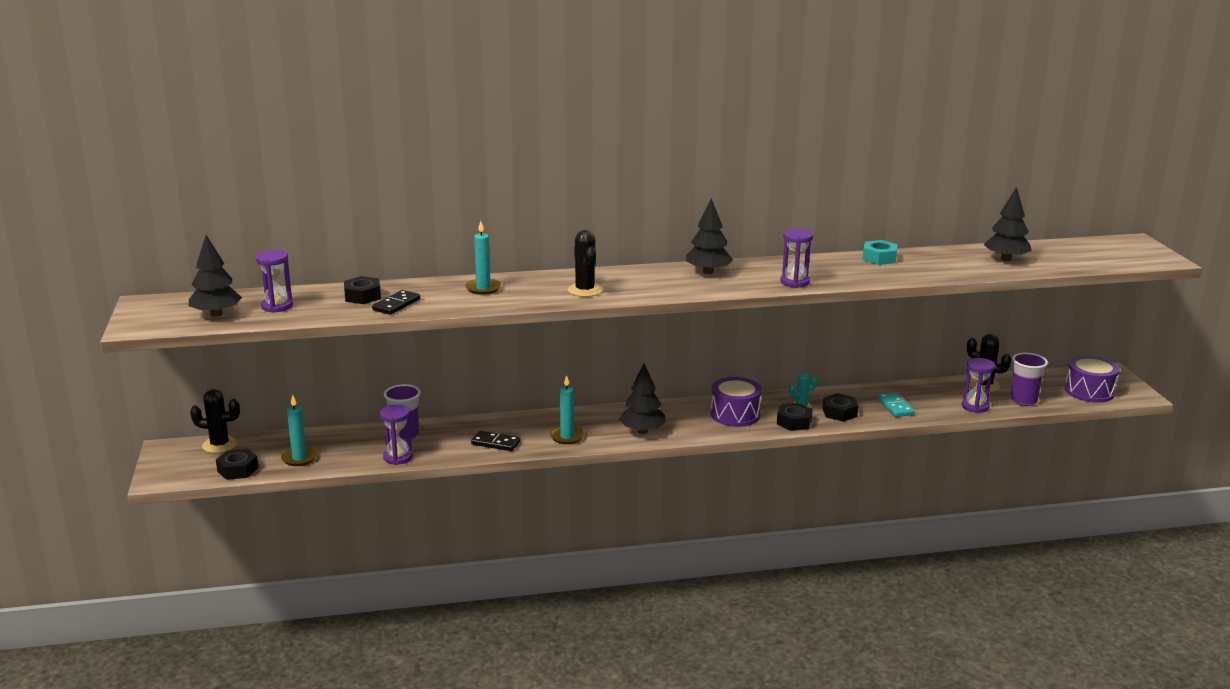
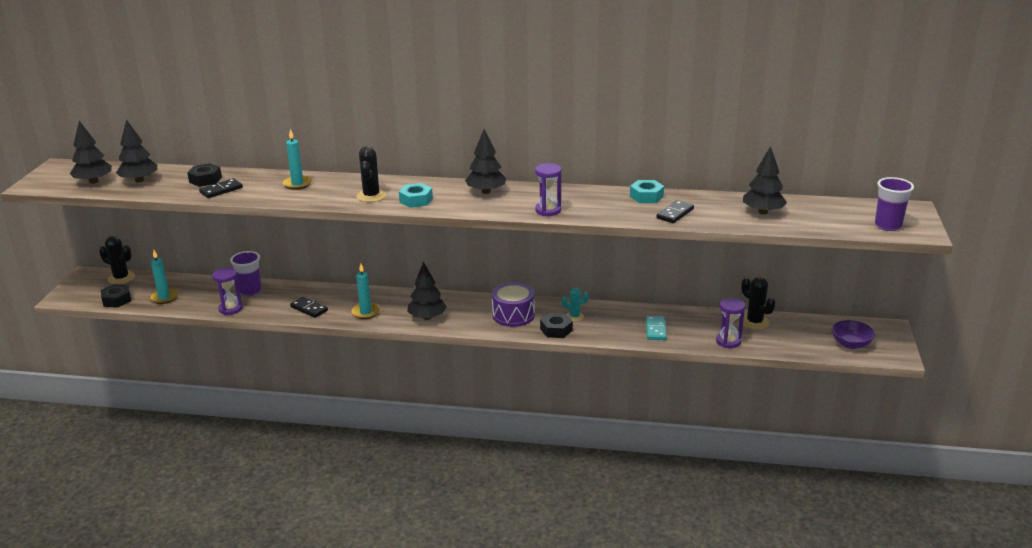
camera: 20 degrees right, 5 degrees up
purple hourglass [255,250,293,313] -> black tree [116,119,157,183]
black nut [822,393,858,422] -> none
purple cup [1011,353,1048,406] -> purple cup moved to [875,177,914,231]
purple drum [1065,355,1120,403] -> purple bowl [832,320,875,349]
none -> turquoise nut [399,183,433,208]
none -> black domino [656,200,694,223]

